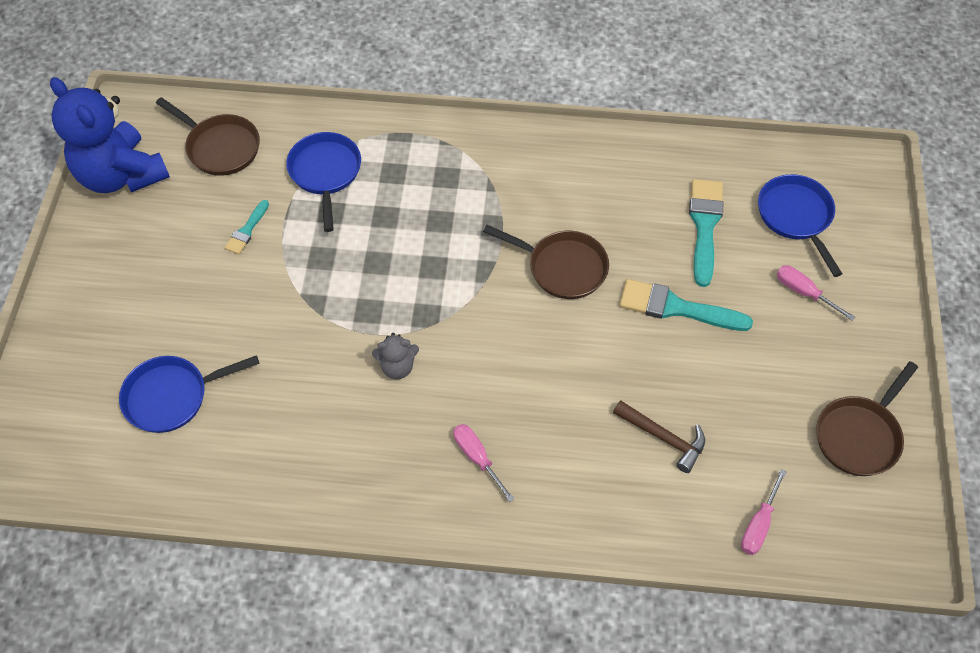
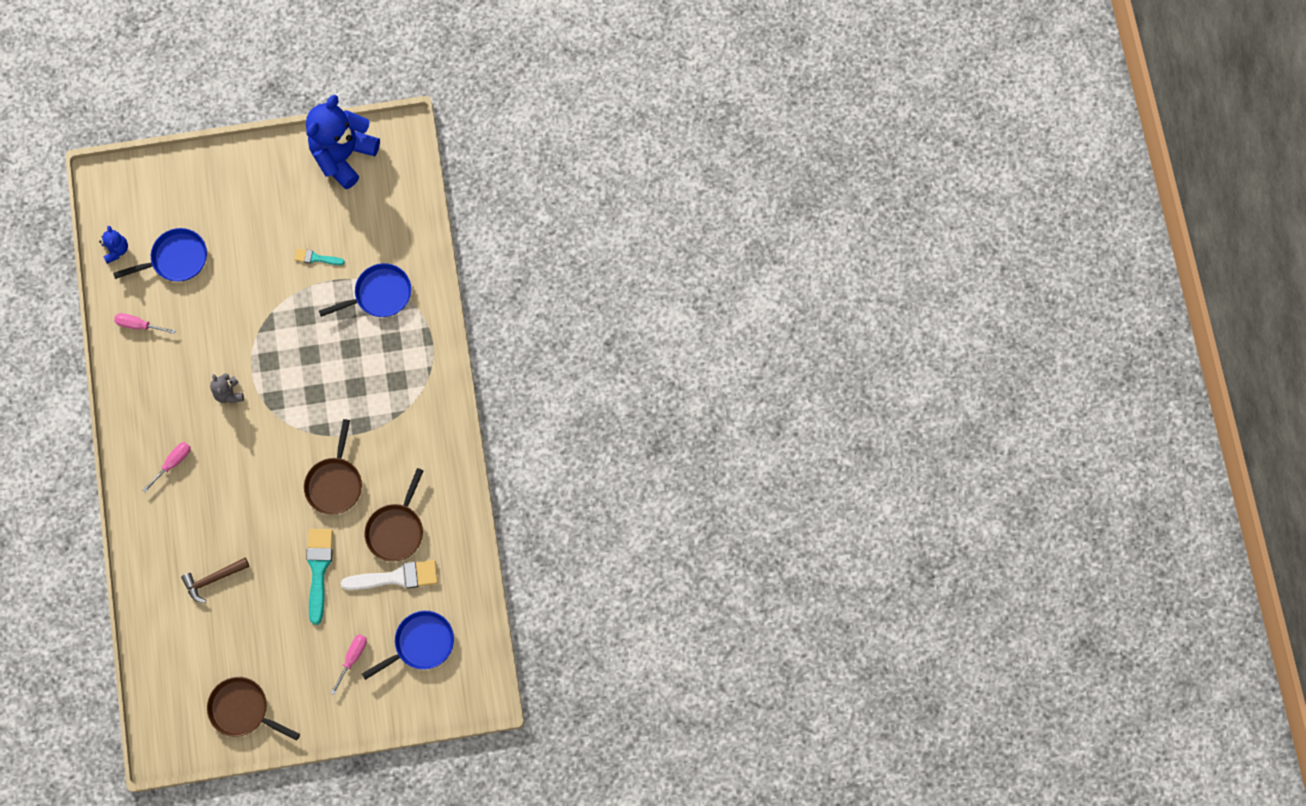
camera: 75 degrees right, 15 degrees up
blue pan [119,355,260,433] -> blue pan turned 105 degrees clockwise [113,228,207,281]
brown pan [156,97,260,176] -> brown pan moved to [365,468,424,562]
brown hammer [613,400,705,473] -> brown hammer turned 45 degrees clockwise [181,558,250,603]
turquoise brush [689,179,723,287] -> white brush [341,560,438,590]
pink screwdriver [741,469,786,555] -> pink screwdriver moved to [114,313,176,334]
none -> blue teddy bear [99,226,128,264]

